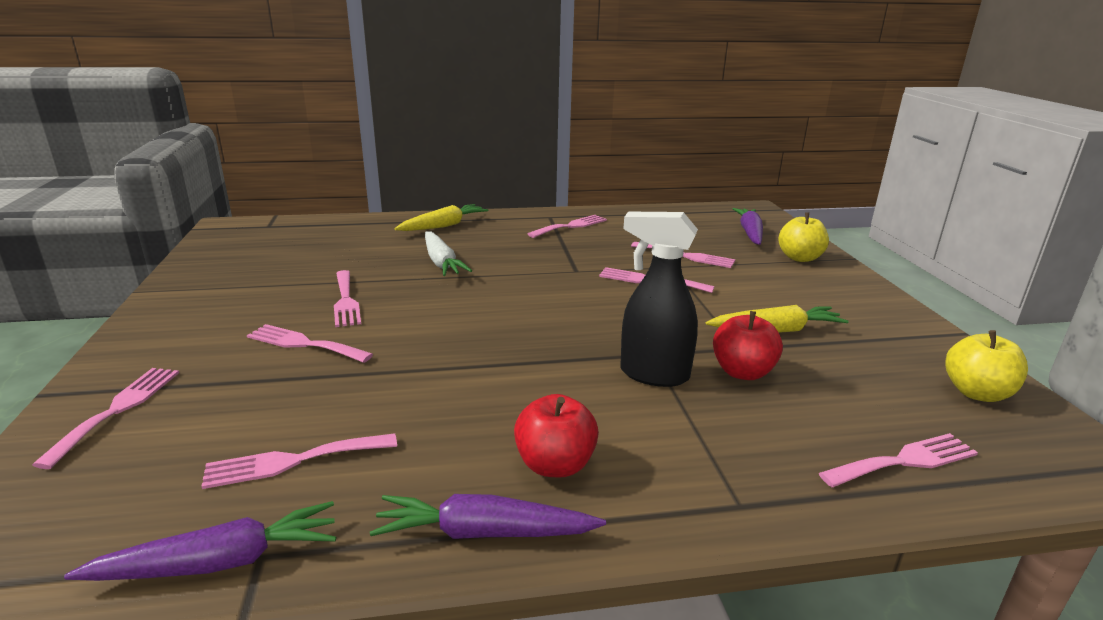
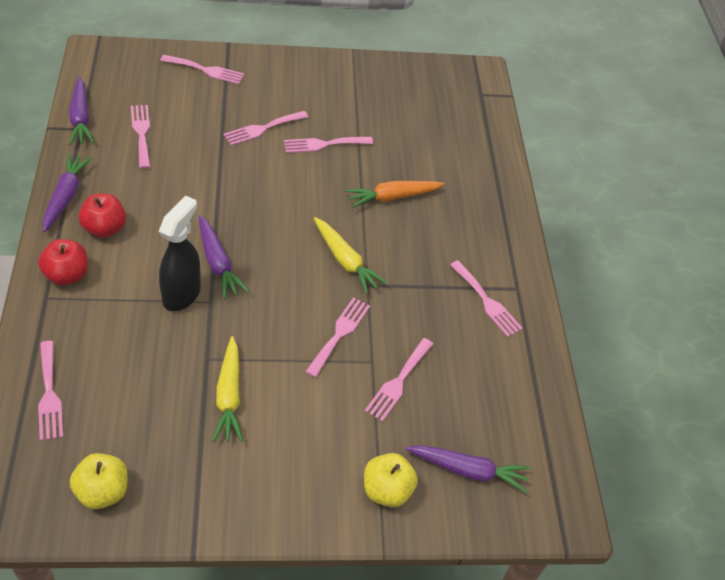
camera: 90 degrees right, 25 degrees up
pink fork [247,324,373,363] -> pink fork turned 150 degrees counterclockwise [223,111,308,146]
yellow carrot [394,204,488,231] -> yellow carrot moved to [314,217,387,294]
white carrot [425,231,472,276] -> orange carrot [346,181,445,208]
red apple [713,311,783,380] -> red apple moved to [38,239,88,285]
none -> purple carrot [198,215,249,299]

